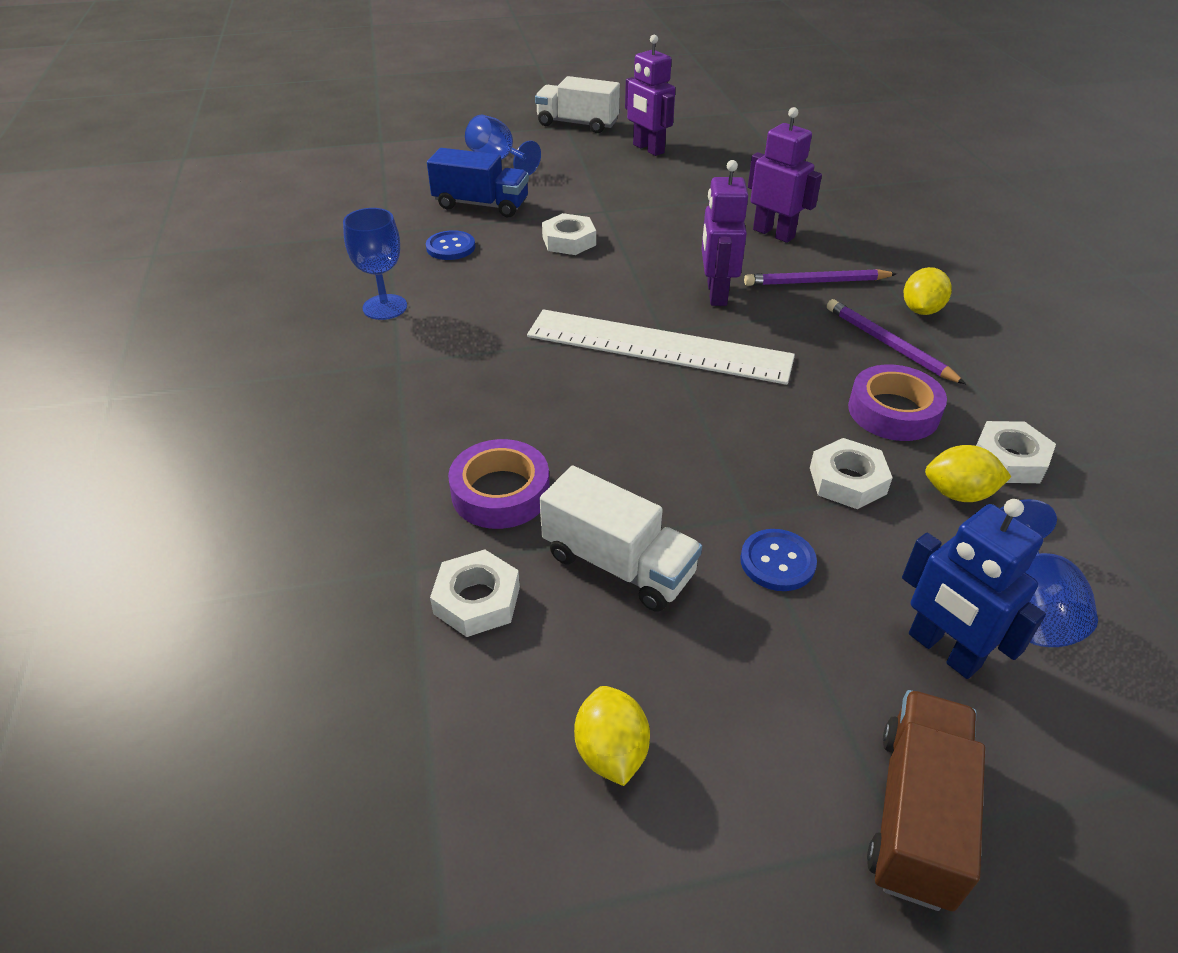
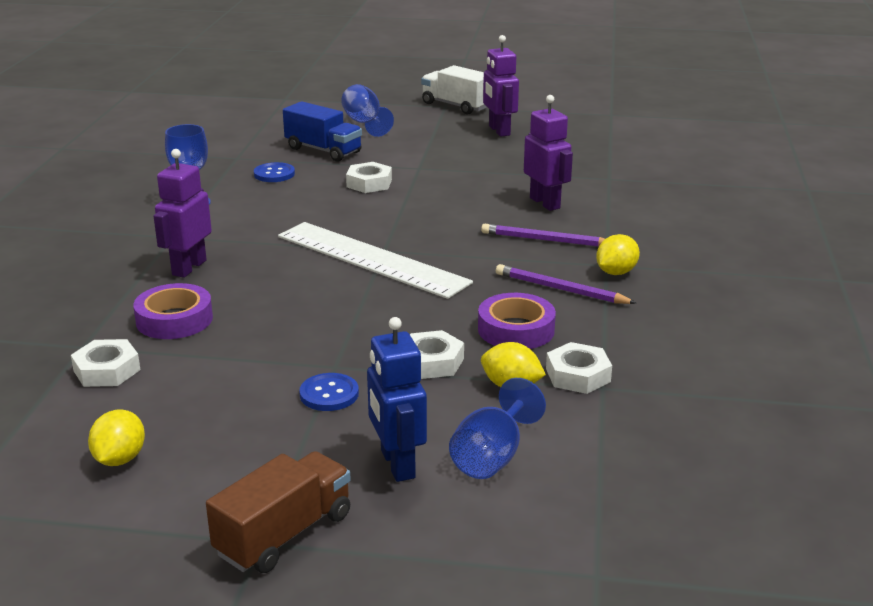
camera: 20 degrees right, 15 degrees down
white truck [540,466,702,612] -> none
purple robot [701,160,748,306] -> purple robot moved to [154,149,212,278]
purple pencil [827,299,966,384] -> purple pencil turned 45 degrees counterclockwise [496,264,636,304]

